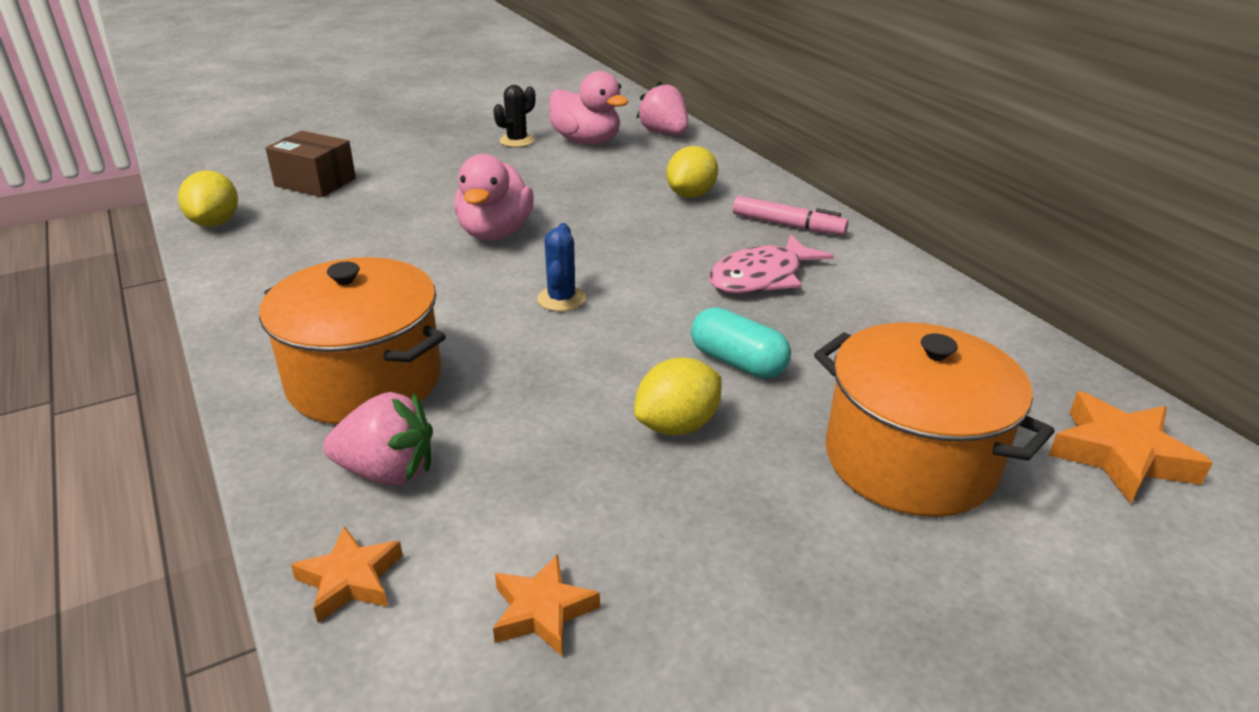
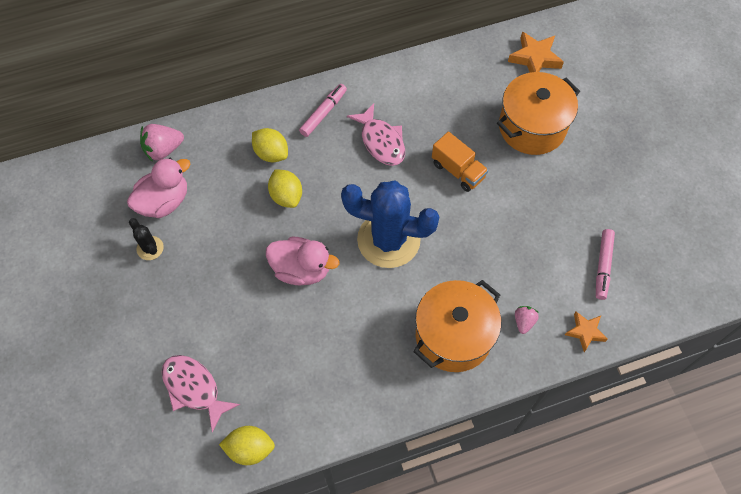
camera: 80 degrees left, 30 degrees up
brown box [266,131,356,197] -> pink fish [161,355,240,432]
pink strawberry [323,392,433,485] -> pink strawberry [515,306,539,334], size x0.59
orange star [493,554,600,656] -> pink marker [596,229,615,300]
blue cactus [537,223,586,311] -> blue cactus [341,181,439,268], size x2.36
yellow lemon [634,358,722,435] -> yellow lemon moved to [268,169,302,208]
turquoise capsule [691,307,791,378] -> orange truck [432,132,488,192]

